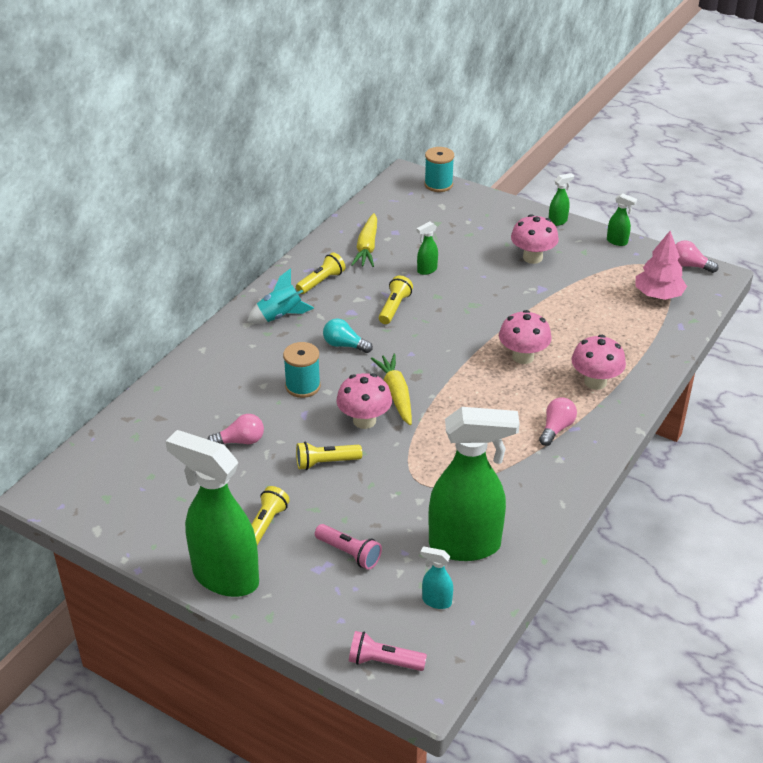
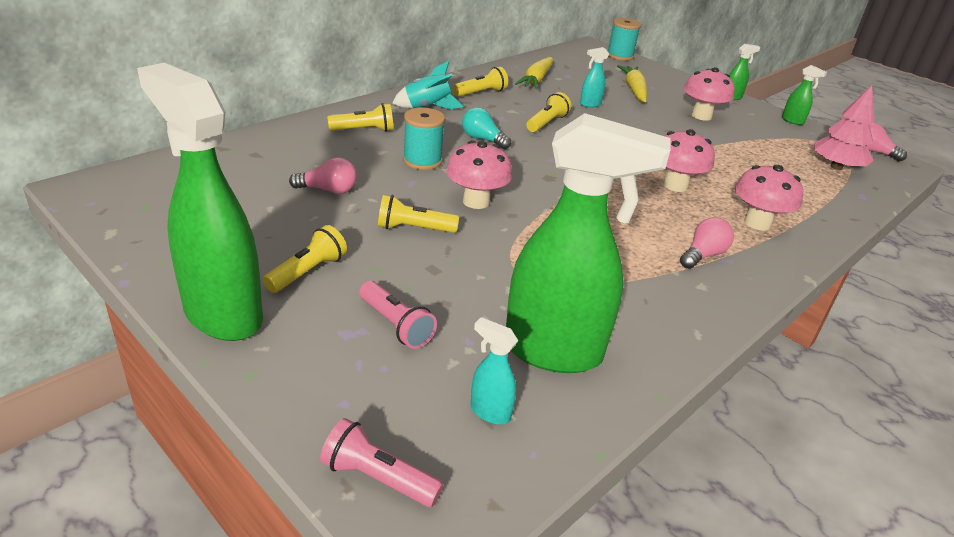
camera: 10 degrees right, 5 degrees down
yellow carrot [371,354,412,425] -> yellow carrot moved to [617,65,647,102]
green spray bottle [416,221,438,275] -> turquoise spray bottle [580,47,609,108]
none -> yellow flashlight [327,103,393,132]

